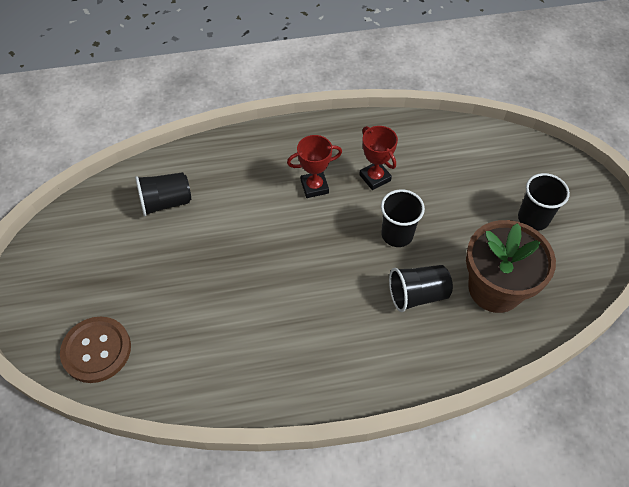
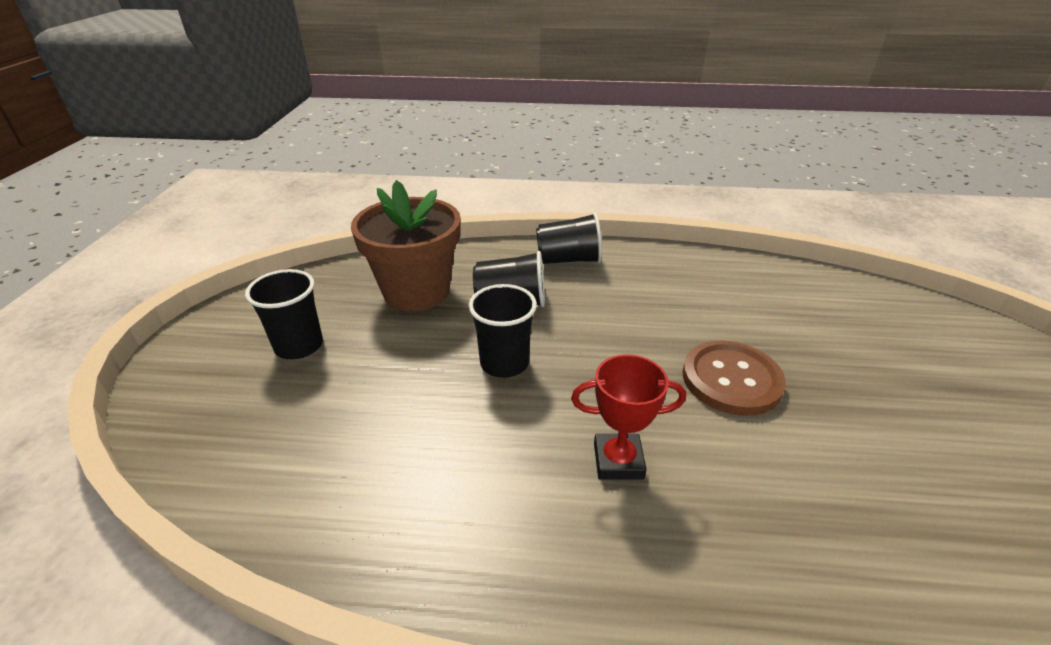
camera: 165 degrees left, 20 degrees down
brown button [60,317,131,383] -> brown button moved to [682,340,786,416]
black cup [135,172,191,216] -> black cup moved to [536,213,602,264]
red trophy [359,126,398,190] -> none

